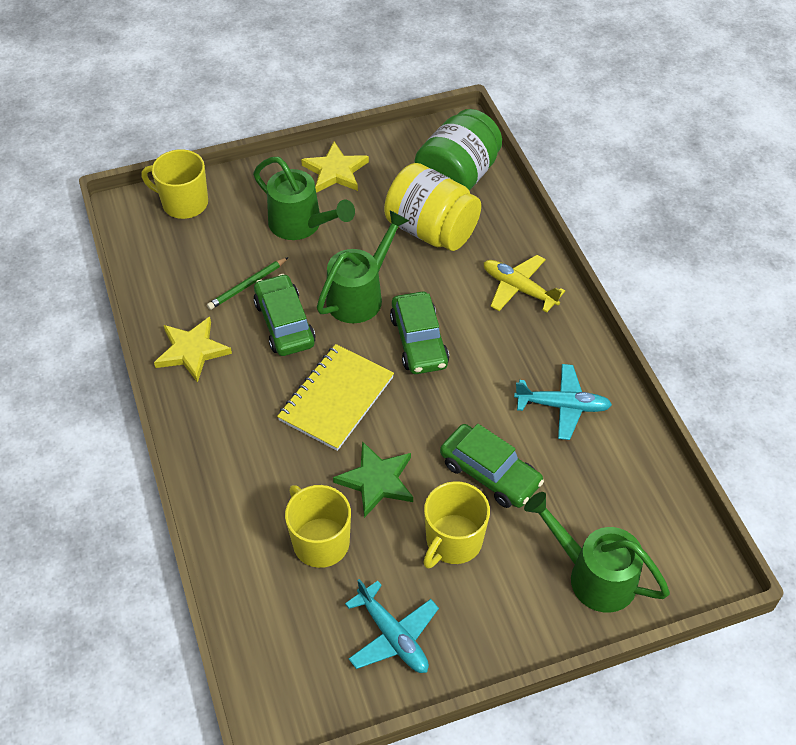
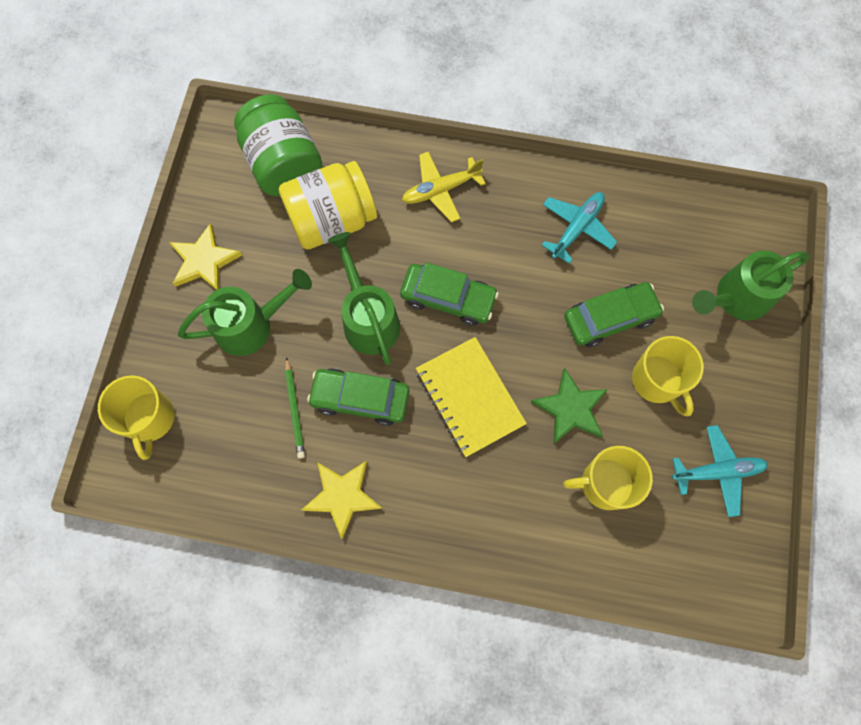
camera: 60 degrees left, 20 degrees up
yellow mug [141,149,208,219] -> yellow mug turned 60 degrees counterclockwise [98,375,174,460]

